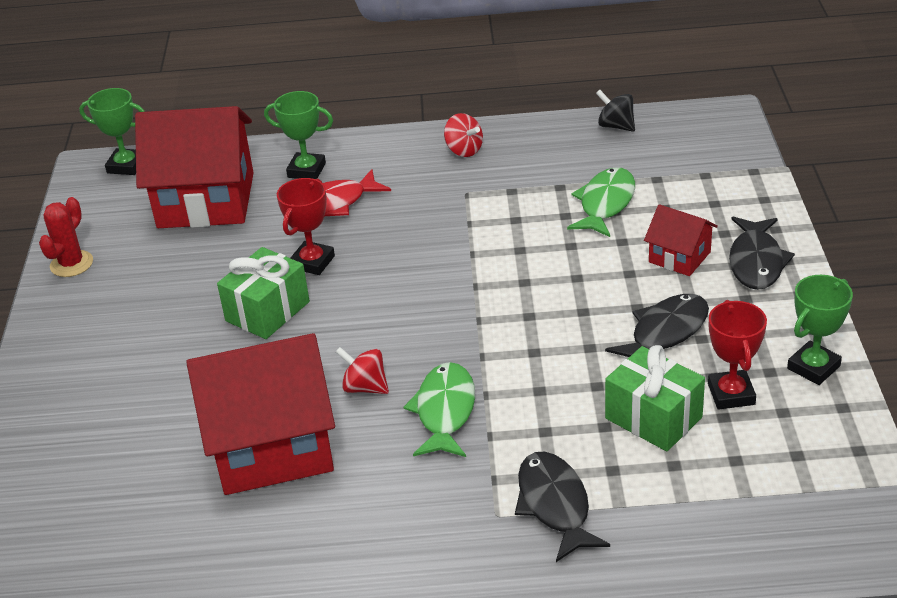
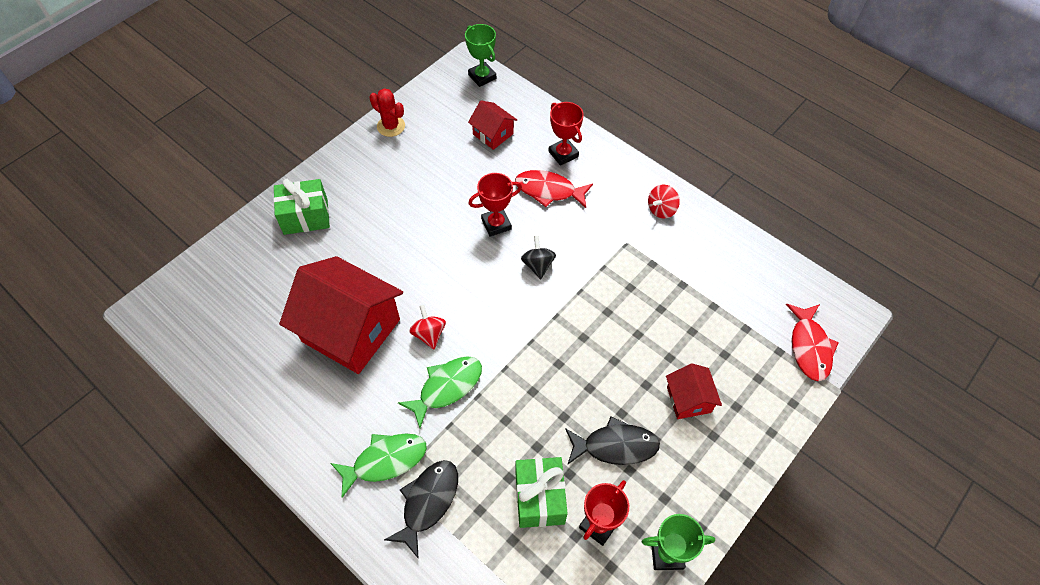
camera: 40 degrees right, 20 degrees up
red cactus [39,197,93,277] -> red cactus turned 60 degrees clockwise [370,88,405,137]
red house [135,106,254,228] -> red house [468,100,517,150], size x0.48
green gift [217,247,310,339] -> green gift moved to [273,179,330,235]
green trophy [264,91,333,179] -> red trophy [548,102,584,166]
red spinning top [444,113,483,157] -> red spinning top turned 45 degrees clockwise [648,185,680,219]
green fish [567,167,635,237] -> green fish moved to [330,433,427,498]
black spinning top [596,90,635,132] -> black spinning top moved to [521,236,556,279]
black fish [729,217,795,290] -> none
none -> red fish [786,304,839,381]

